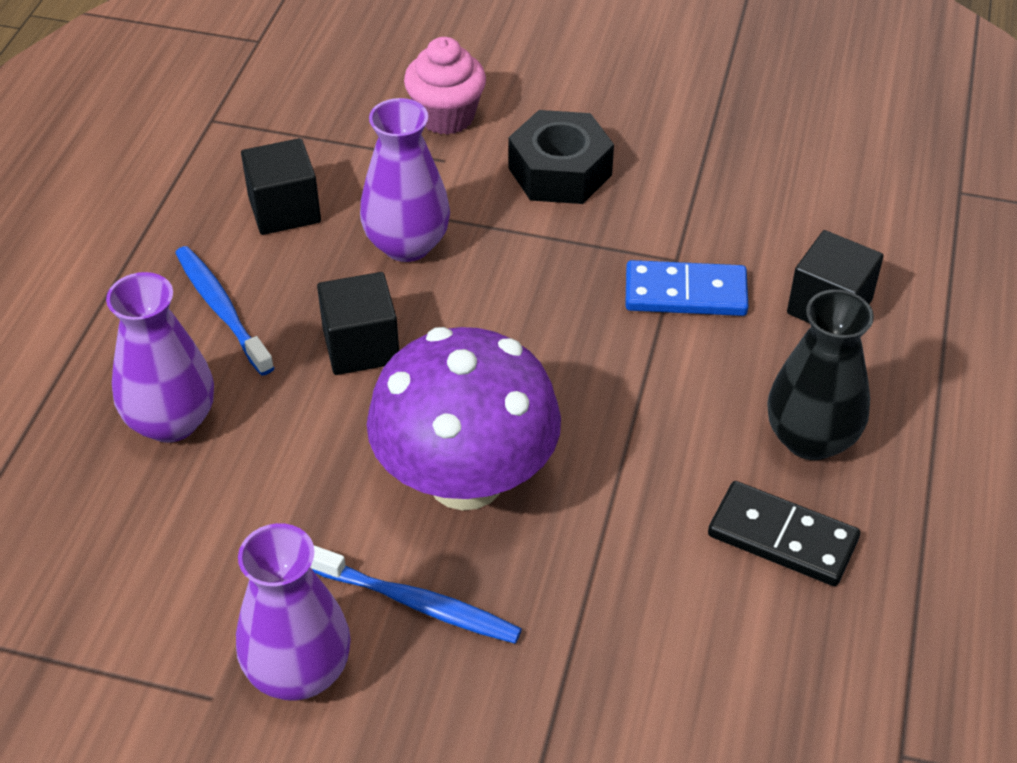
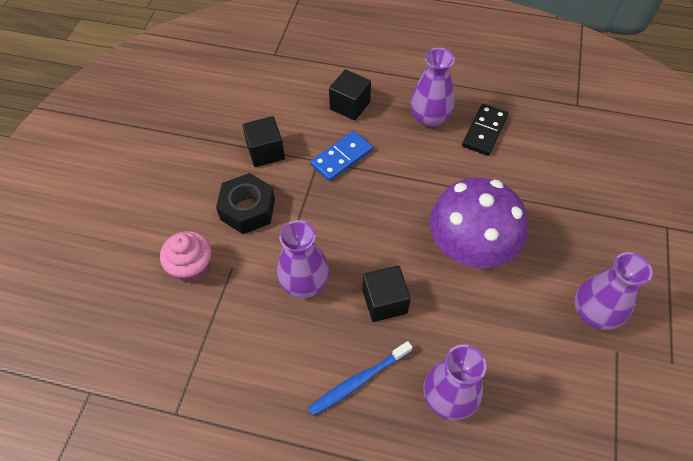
camera: 90 degrees left, 10 degrees up
black cube [241,138,321,235] -> black cube moved to [242,116,285,167]
blue toothbrush [310,545,522,644] -> none
blue domino [625,260,749,316] -> blue domino turned 45 degrees clockwise [311,131,373,182]
black vase [767,289,874,460] -> purple vase [410,48,455,128]

